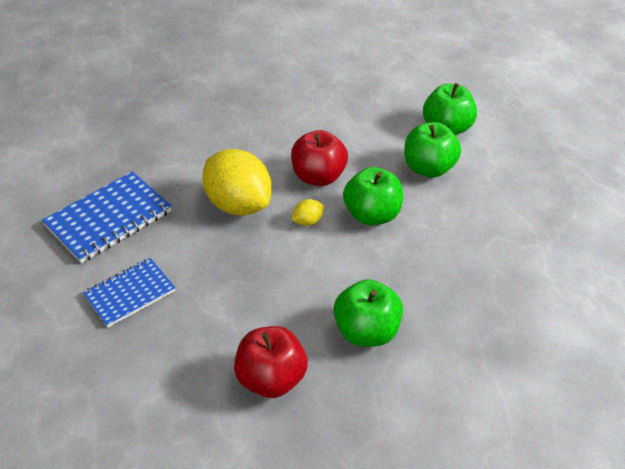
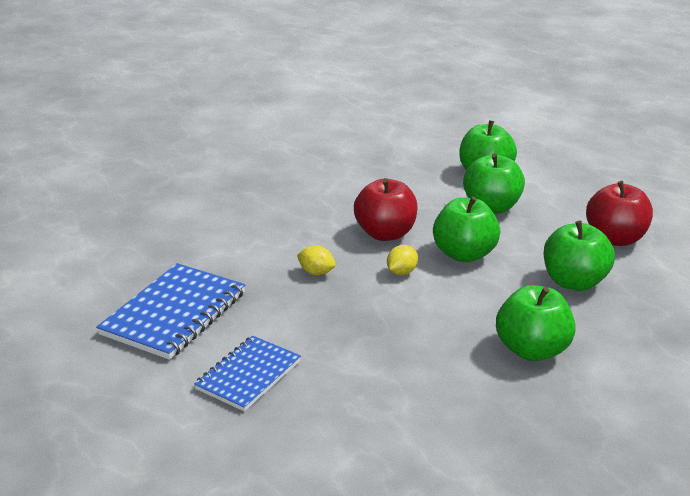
camera: 20 degrees left, 15 degrees down
yellow lemon [202,149,271,216] -> yellow lemon [297,245,336,275], size x0.41
red apple [234,326,308,398] -> red apple moved to [586,181,653,246]
none -> green apple [543,221,615,291]

